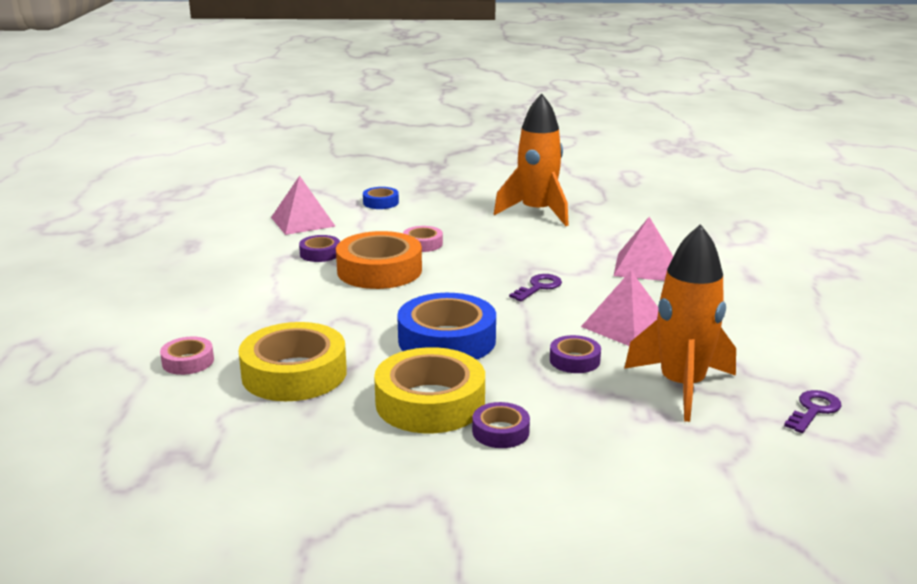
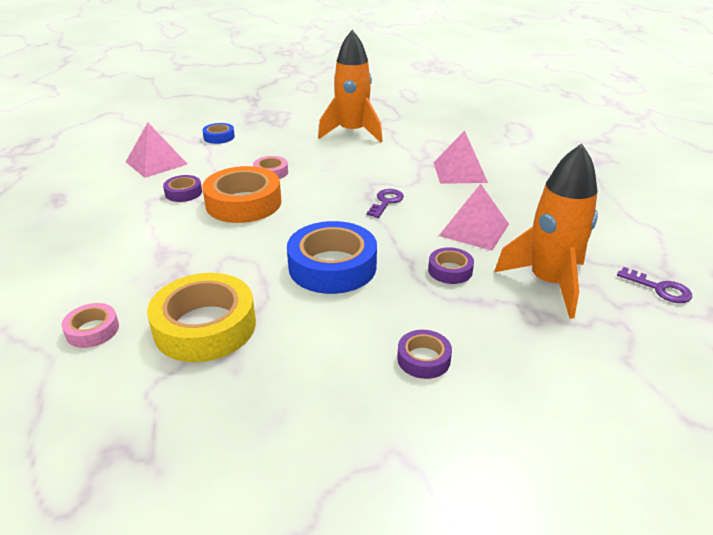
camera: 15 degrees left, 10 degrees up
yellow tape [374,347,485,433] -> none
purple key [784,390,842,433] -> purple key turned 105 degrees clockwise [617,267,692,303]

